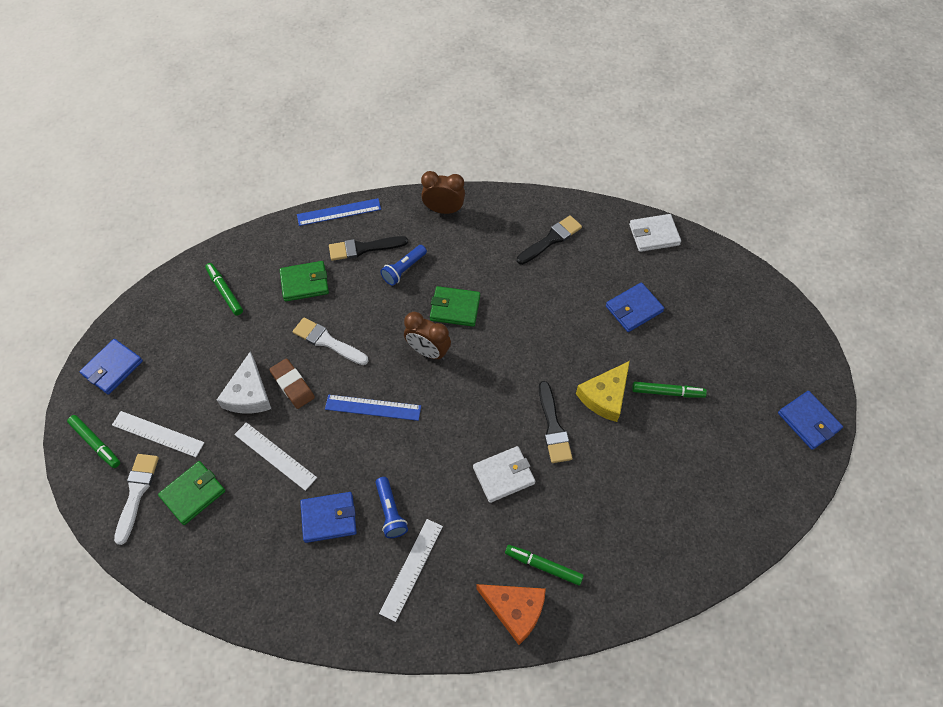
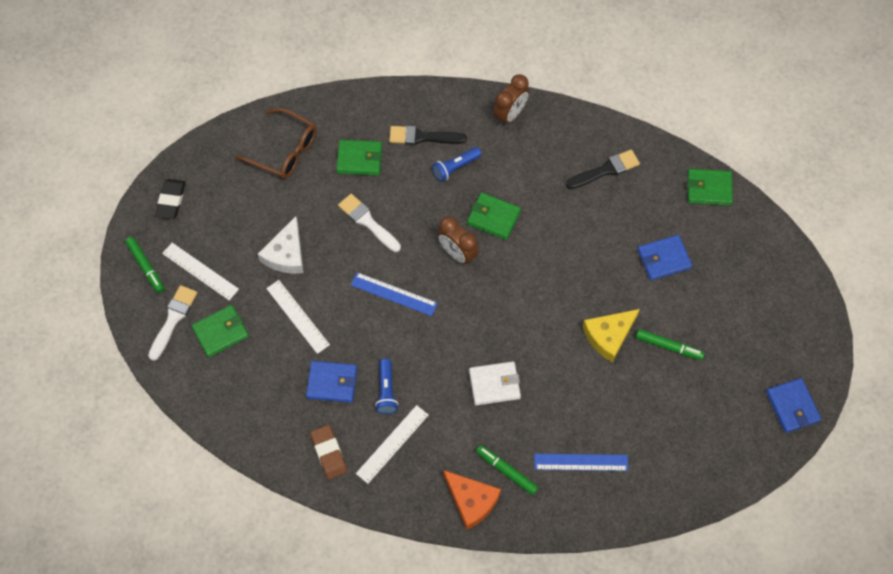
camera: 15 degrees right, 5 degrees up
blue wallet [79,339,143,395] -> black eraser [155,179,186,219]
green marker [205,263,243,316] -> brown glasses [235,108,317,179]
brown eraser [269,358,315,409] -> brown eraser moved to [310,425,347,480]
blue ruler [297,198,381,226] -> blue ruler moved to [534,454,628,471]
brown clock [421,171,465,214] -> brown clock turned 105 degrees clockwise [493,74,529,126]
black brush [539,381,572,463] -> none
white wallet [629,214,681,252] -> green wallet [688,169,733,206]

